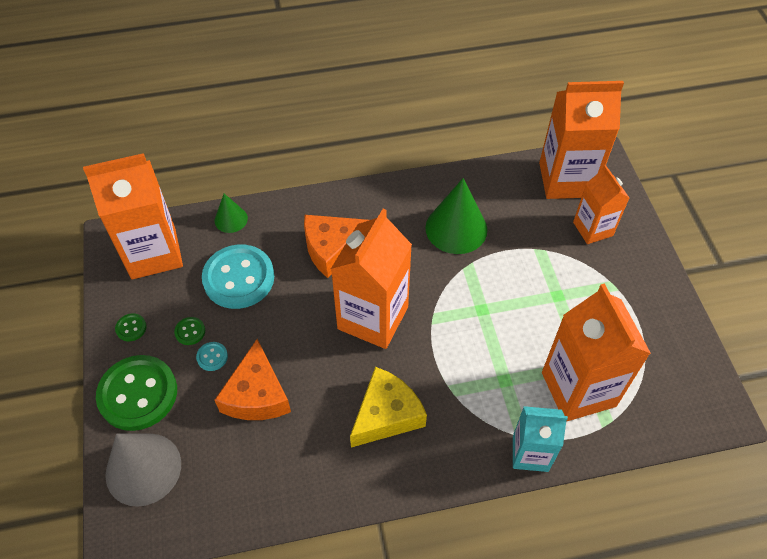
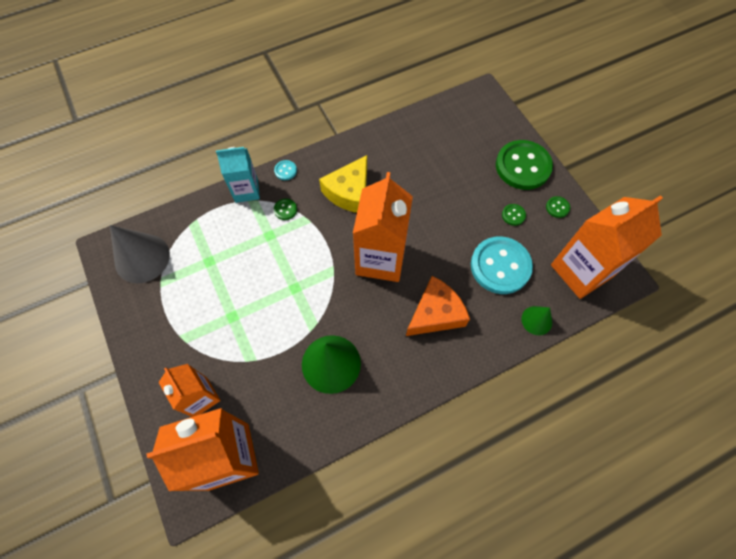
camera: 165 degrees right, 10 degrees up
grey cone [105,434,181,507] -> grey cone moved to [110,225,170,284]
turquoise button [196,342,228,371] -> turquoise button moved to [274,160,297,180]
orange cheese [215,339,291,420] -> none
orange carton [542,283,651,422] -> none
none -> green button [274,199,297,220]

